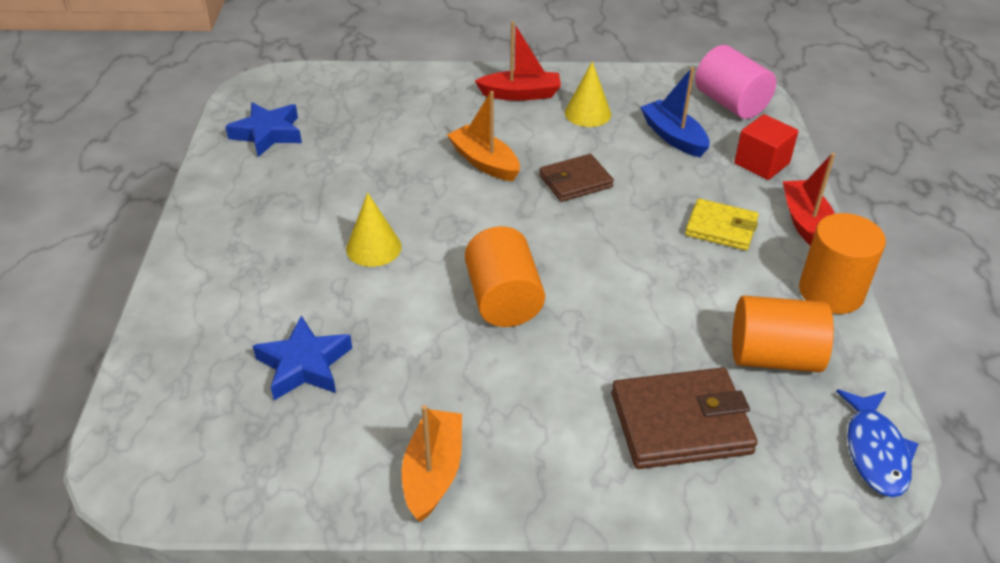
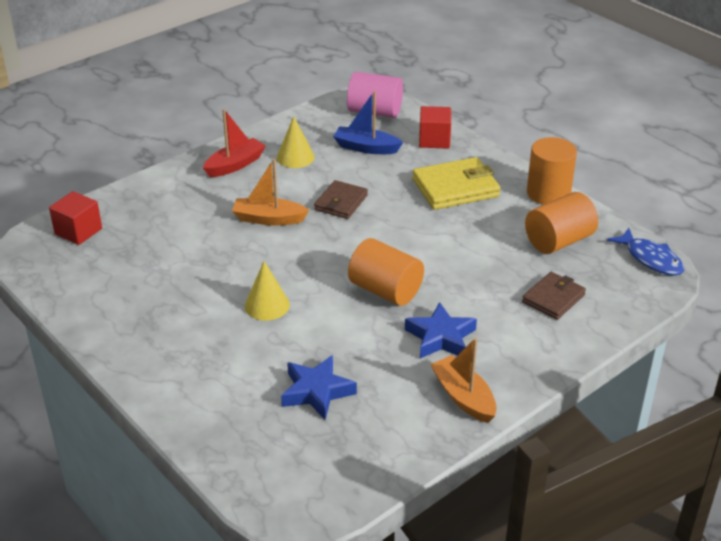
camera: 40 degrees left, 5 degrees down
blue star [225,102,302,157] -> blue star moved to [405,302,477,358]
brown wallet [611,367,758,469] -> brown wallet [522,272,586,320], size x0.64
yellow wallet [685,198,759,250] -> yellow wallet [412,157,501,210], size x1.57
red boat [783,153,835,246] -> none
none -> red cube [49,191,102,245]

